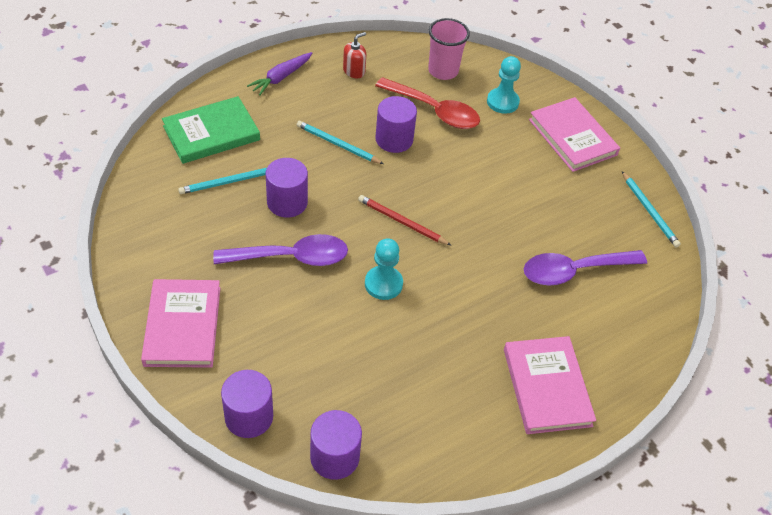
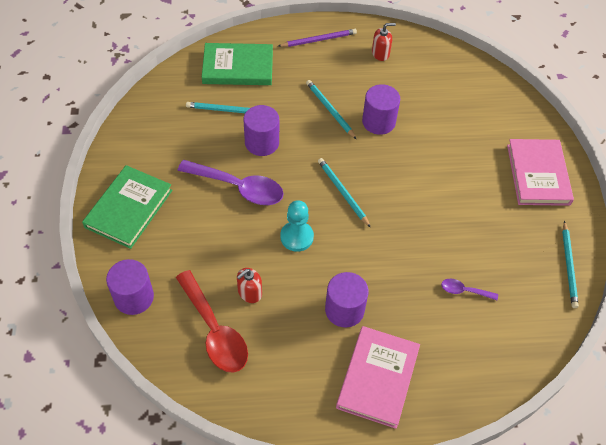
camera: 30 degrees right, 5 degrees up
pink book [141,279,220,368] -> green book [82,165,172,249]
purple carrot [247,52,312,96] -> purple pencil [278,29,357,47]
purple cylinder [310,410,362,480] -> purple cylinder moved to [325,272,369,328]
red pencil [358,195,452,246] -> turquoise pencil [318,158,371,228]
red spoon [375,77,480,129] -> red spoon moved to [176,270,248,373]
pink cup [428,18,470,80] -> none
turquoise pawn [487,56,521,114] -> none
purple spoon [524,250,647,285] -> purple spoon [441,278,498,300], size x0.47
none -> red soap dispenser [237,268,262,303]

